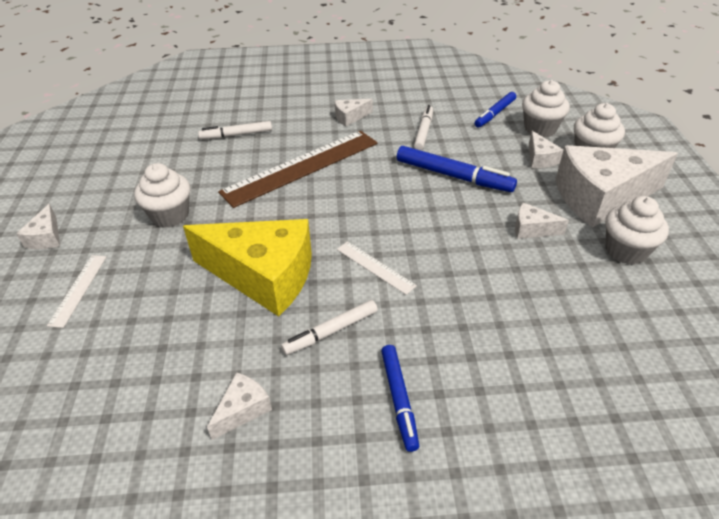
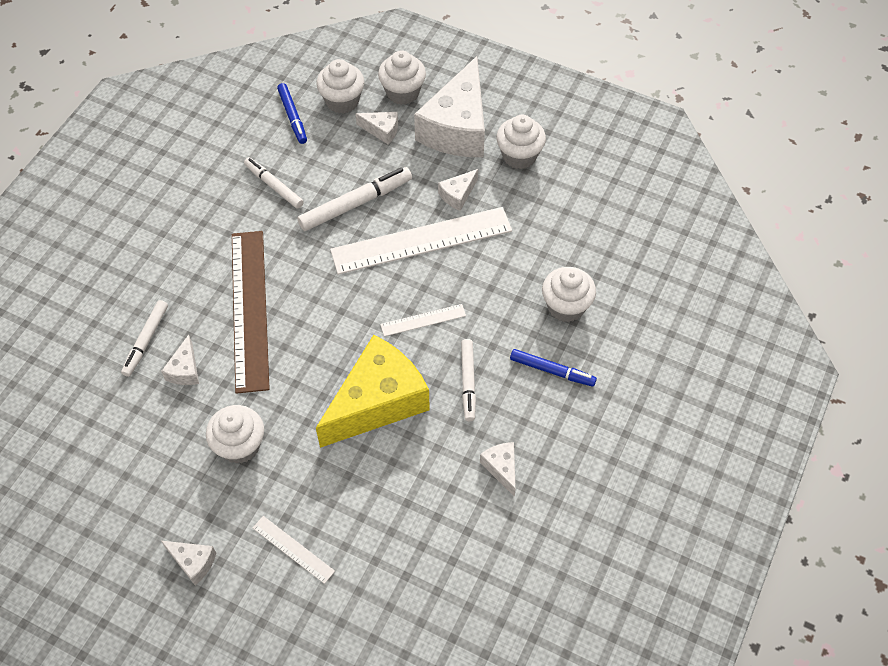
camera: 60 degrees left, 15 degrees up
white cheese [335,99,373,127] -> white cheese moved to [161,335,199,385]
blue marker [397,146,517,192] -> white marker [298,167,412,231]
none -> white ruler [330,207,512,275]
none -> white cupcake [542,267,596,322]

